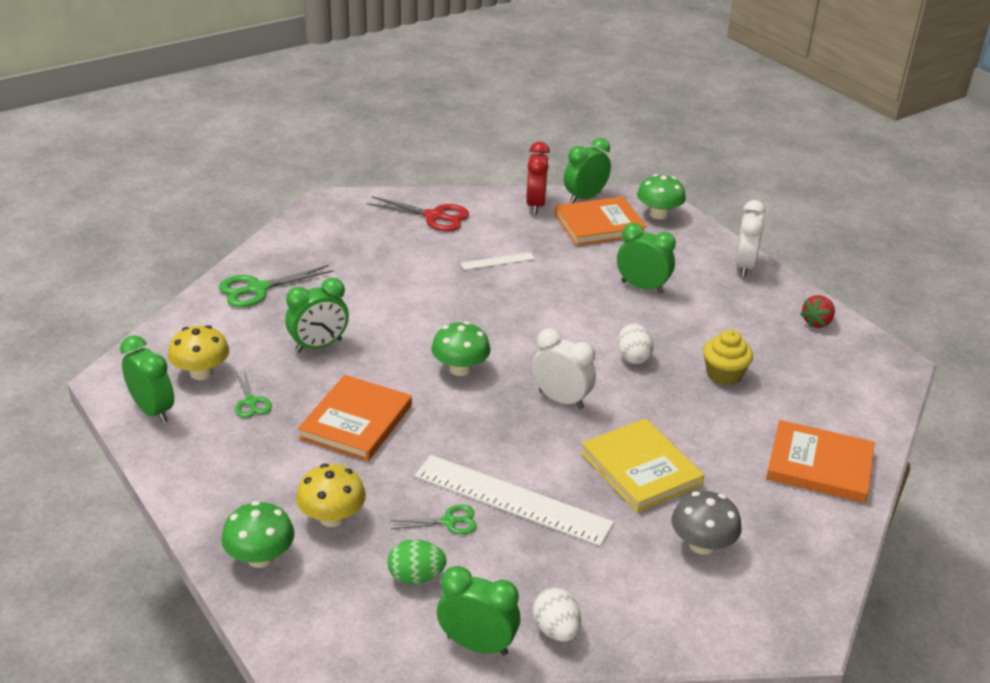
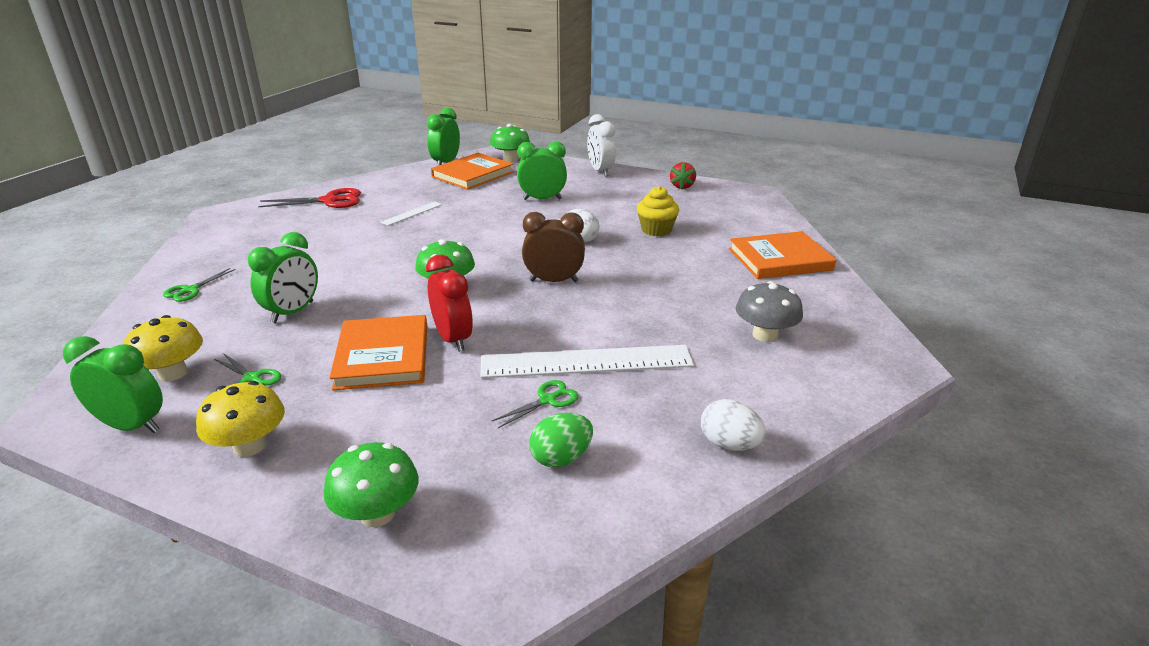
camera: 30 degrees left, 5 degrees down
green scissors [219,265,334,307] -> green scissors [163,268,236,302], size x0.59
yellow mushroom [296,464,366,527] -> yellow mushroom moved to [196,381,285,457]
green clock [437,566,520,655] -> none
red clock [526,142,550,214] -> red clock moved to [426,255,473,352]
white clock [532,328,596,409] -> brown clock [522,212,585,282]
yellow book [581,418,704,513] -> none

